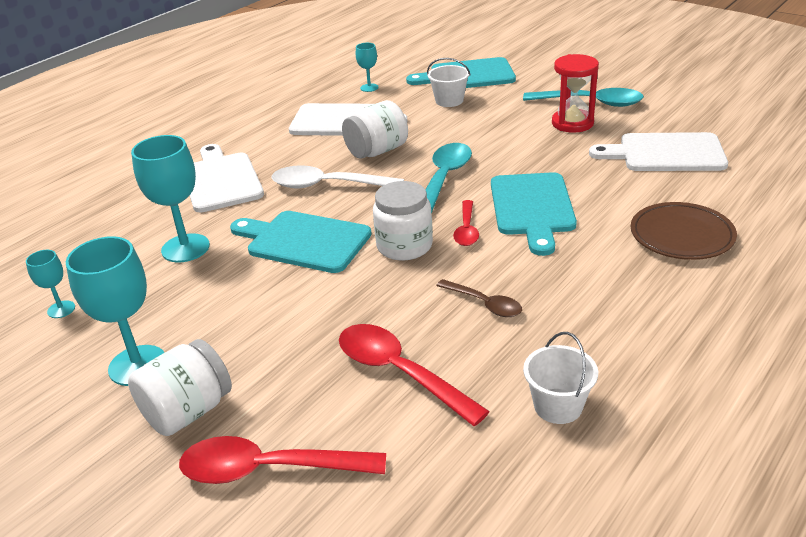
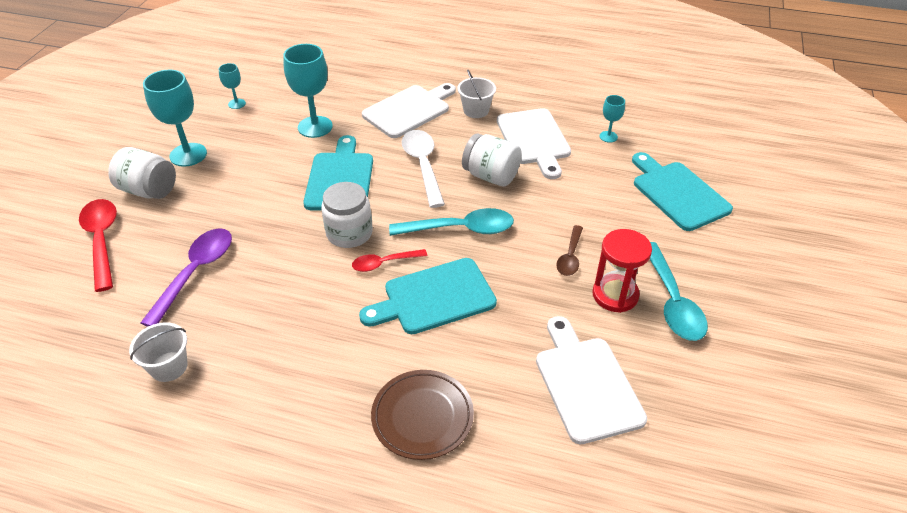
camera: 65 degrees right, 10 degrees up
red spoon [339,324,490,426] -> purple spoon [141,228,232,327]
white bucket [427,58,470,107] -> white bucket moved to [457,70,496,118]
brown spoon [436,279,522,317] -> brown spoon moved to [556,225,583,276]

